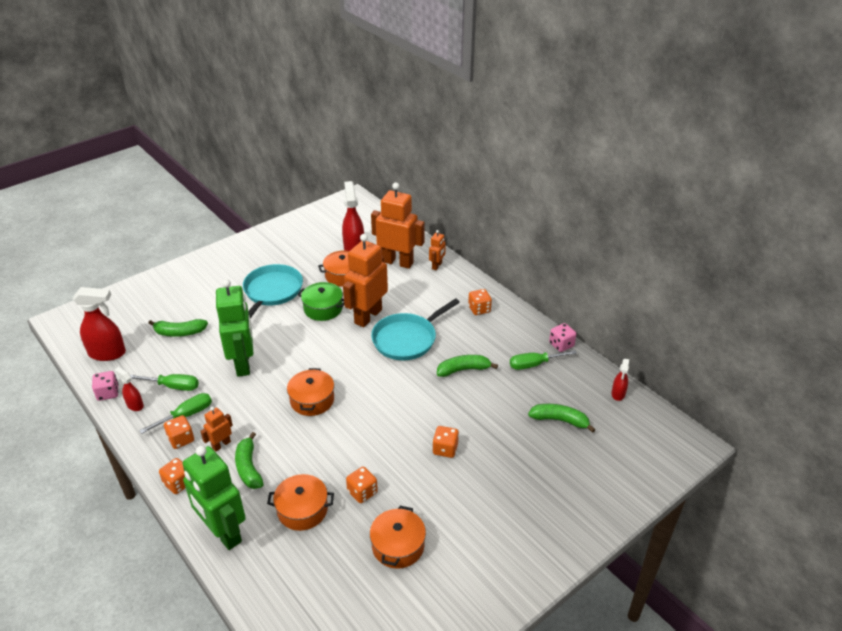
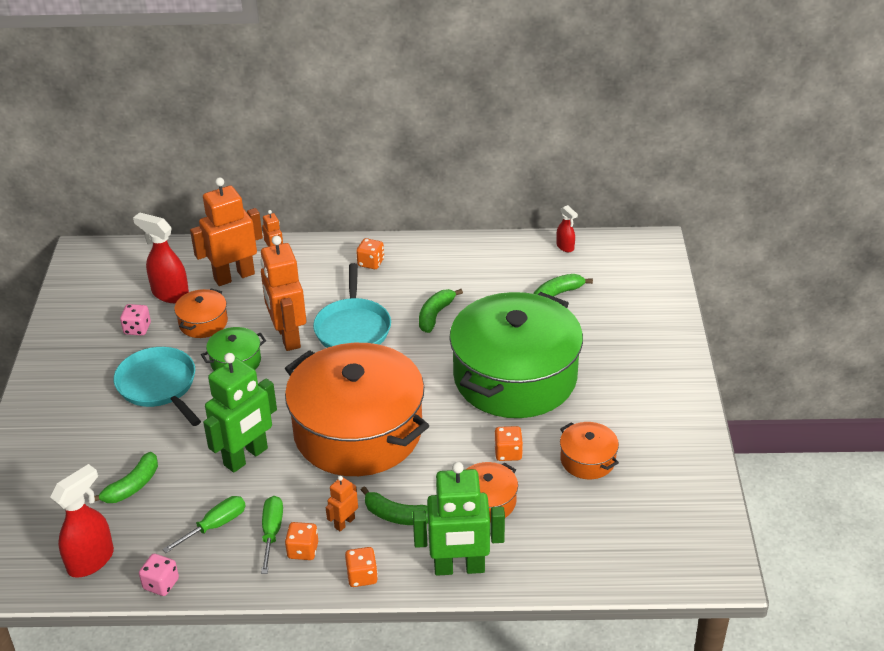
camera: 50 degrees left, 0 degrees up
red spray bottle [114,367,144,411] -> none
orange robot [200,407,233,451] -> orange robot turned 45 degrees clockwise [326,476,358,532]
green robot [216,279,253,377] -> green robot turned 105 degrees clockwise [203,353,277,473]
orange pot [287,368,334,416] -> orange pot [285,343,429,476], size x2.40
orange dice [433,426,459,458] -> green pot [449,292,583,418]
green screwdriver [510,350,577,370] -> none
pink dice [549,323,576,352] -> pink dice moved to [120,304,151,335]

